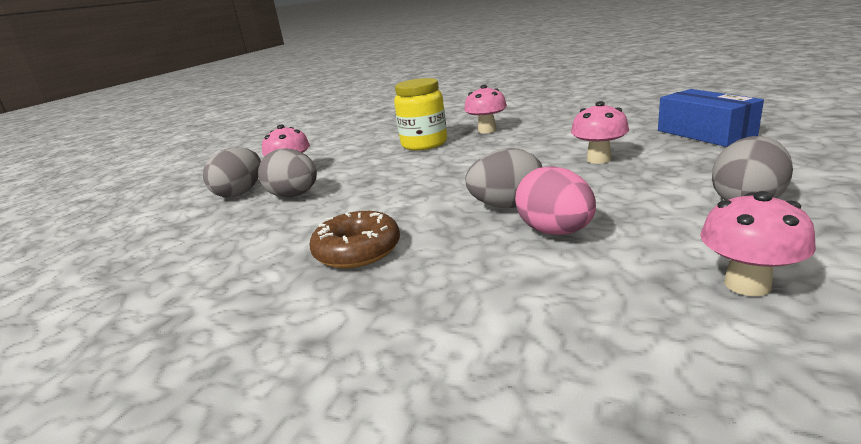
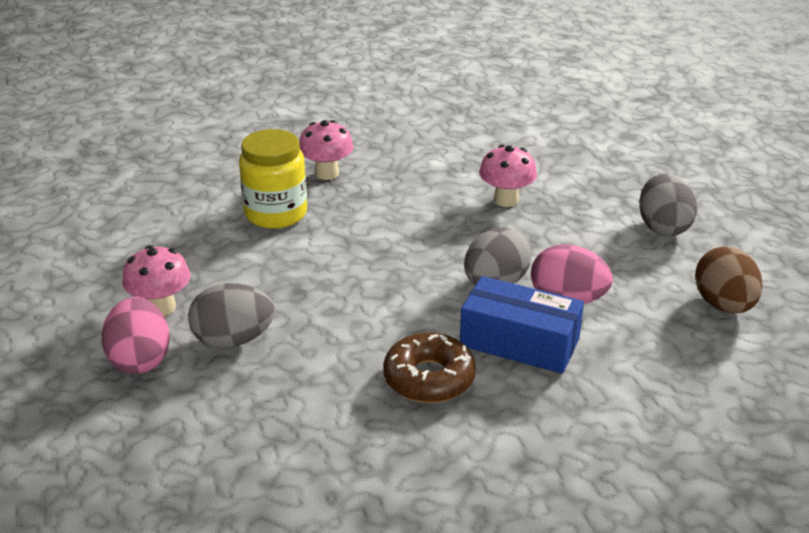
camera: 45 degrees left, 10 degrees up
grey egg [203,147,261,198] -> pink egg [102,297,170,374]
blue box [658,89,764,147] -> blue box moved to [460,276,584,374]
pink mushroom [700,191,816,296] -> brown egg [695,247,763,313]

